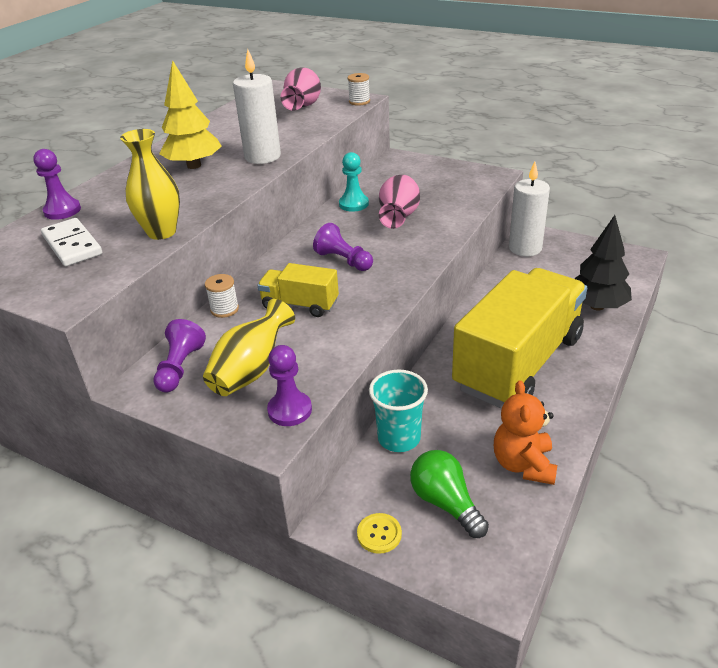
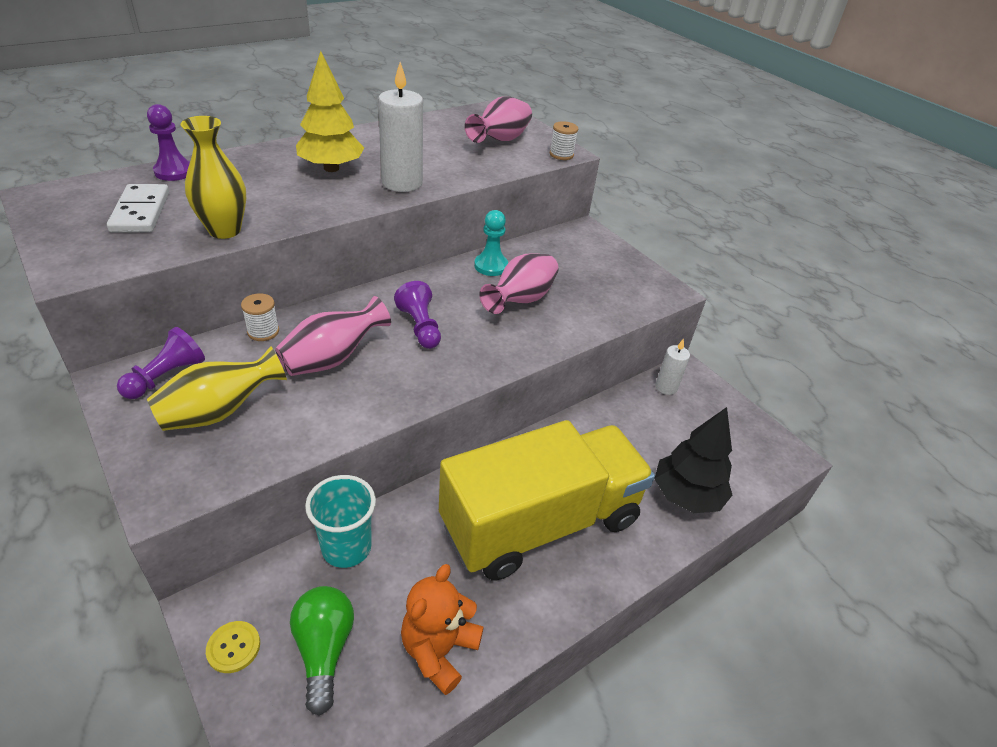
camera: 20 degrees right, 5 degrees up
yellow truck [257,263,339,317] -> pink vase [275,296,391,376]
purple pawn [267,345,312,426] -> none
white candle [509,162,550,256] -> white candle [655,339,690,395], size x0.57

